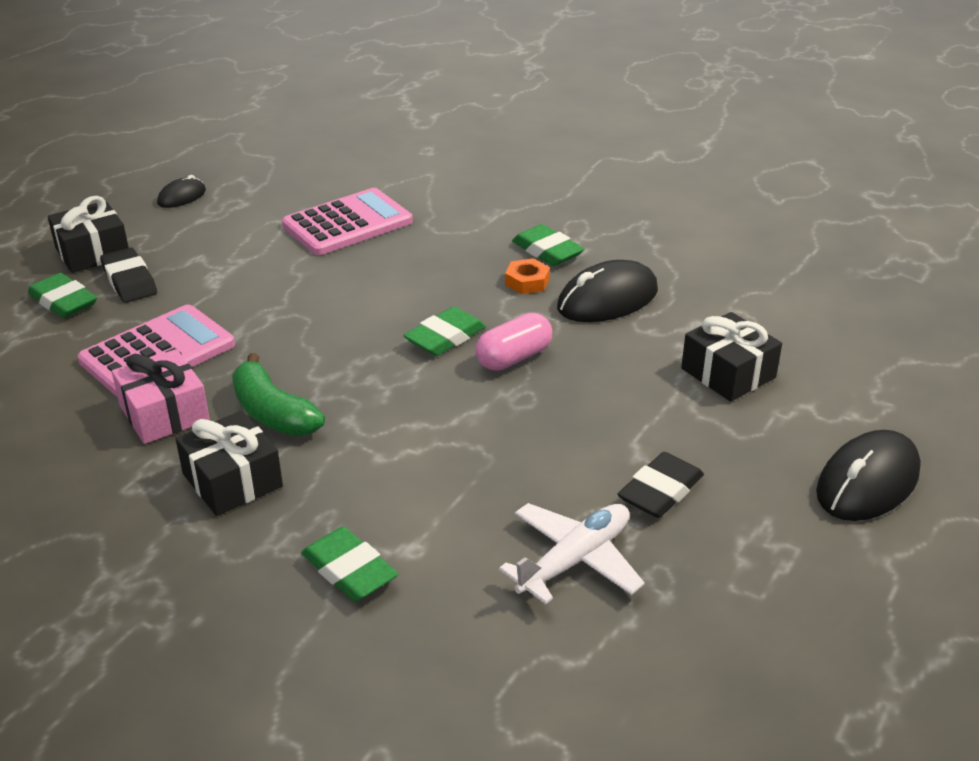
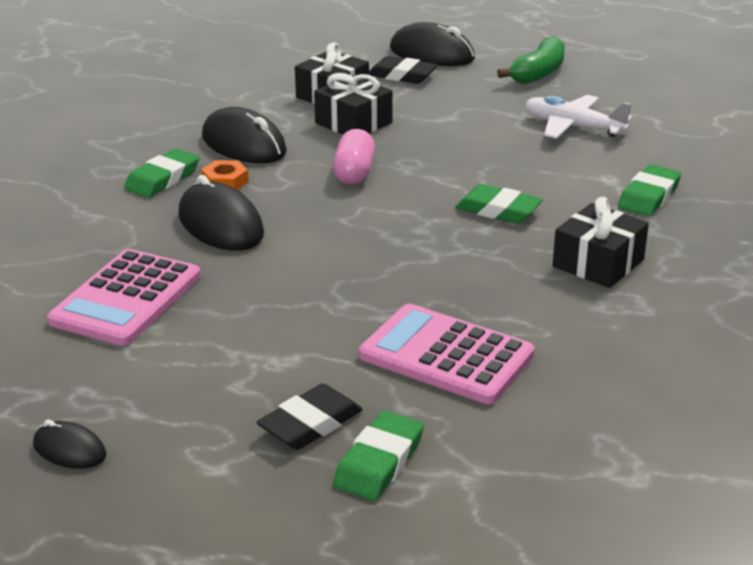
camera: 105 degrees left, 5 degrees down
black gift [48,196,129,273] -> black gift moved to [314,73,393,135]
pink gift [112,349,210,444] -> none
green banana [232,353,325,436] -> green banana moved to [497,36,565,84]
pink calculator [282,188,413,255] -> pink calculator turned 105 degrees counterclockwise [47,249,201,346]
green eraser [403,307,486,356] -> green eraser moved to [455,184,543,223]
pink capsule [475,313,552,371] -> pink capsule turned 60 degrees clockwise [333,129,375,185]
black eraser [618,452,704,518] -> black eraser moved to [369,56,438,84]
none -> black mouse [178,175,264,251]

